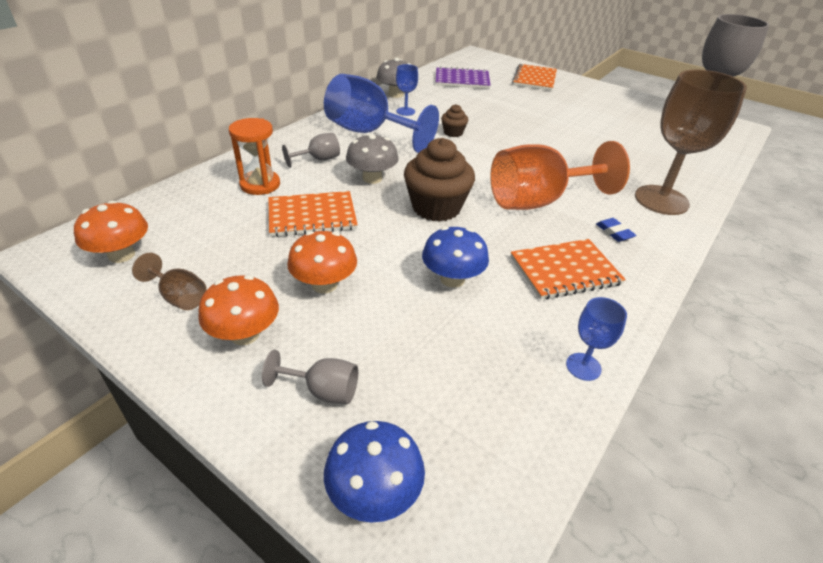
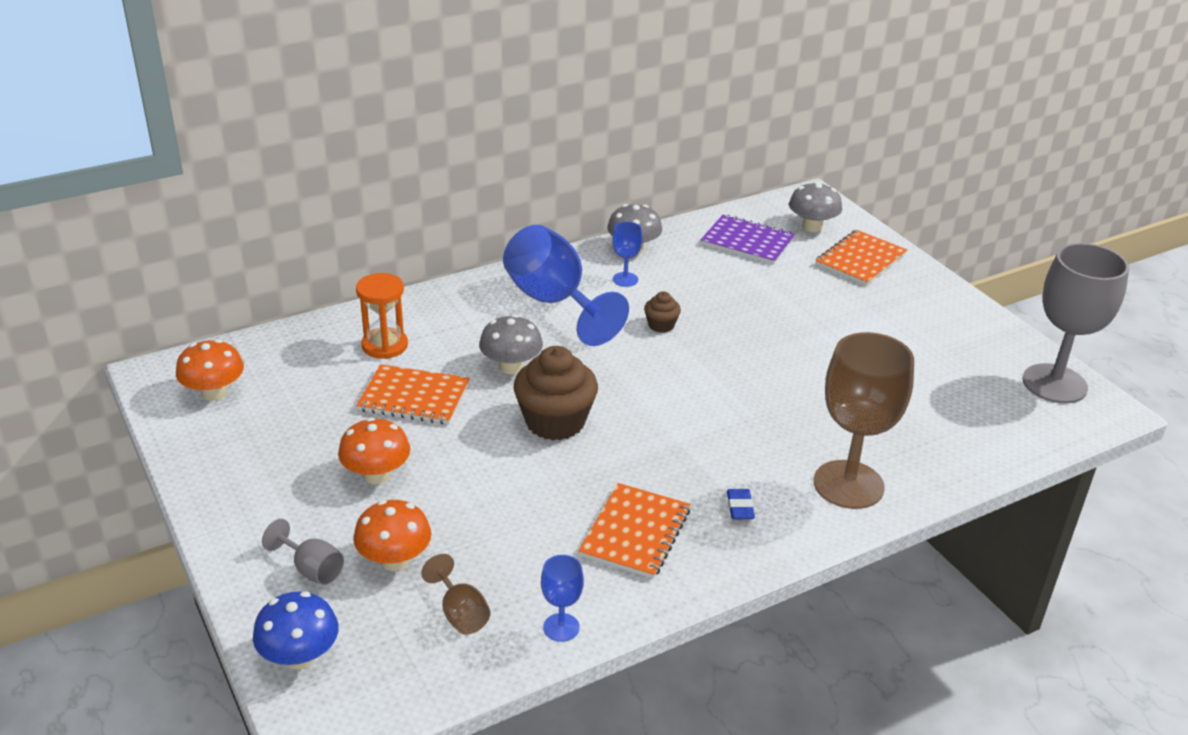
camera: 25 degrees right, 5 degrees down
brown goblet [132,253,207,310] -> brown goblet moved to [421,554,491,635]
orange mushroom [198,275,279,345] -> orange mushroom moved to [353,500,431,571]
grey goblet [282,133,340,168] -> none
blue mushroom [422,226,489,288] -> none
orange goblet [490,141,630,210] -> none
orange notebook [510,239,626,300] -> orange notebook turned 75 degrees counterclockwise [578,483,690,579]
none -> grey mushroom [789,182,842,232]

